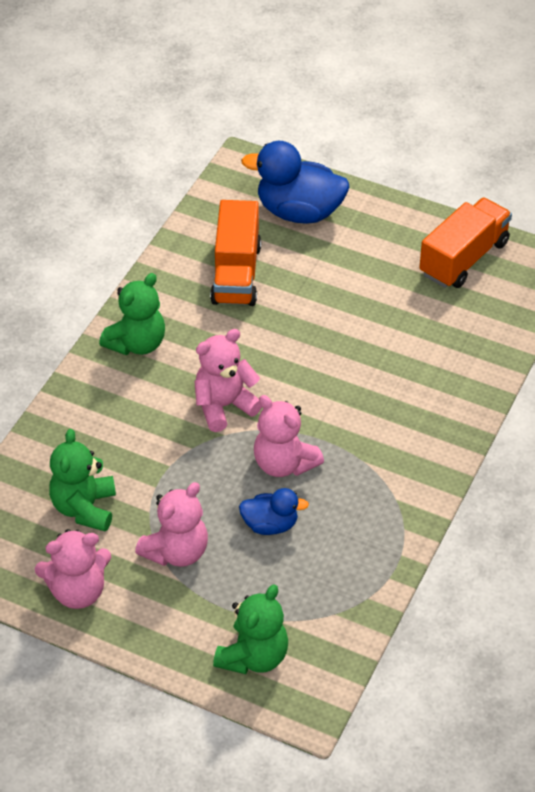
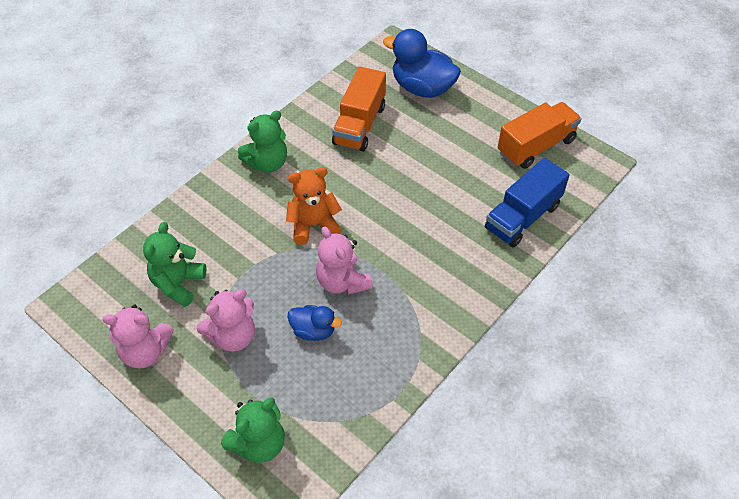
camera: 15 degrees right, 5 degrees up
pink teddy bear [194,329,262,432] -> orange teddy bear [286,167,342,244]
none -> blue truck [485,158,570,248]

